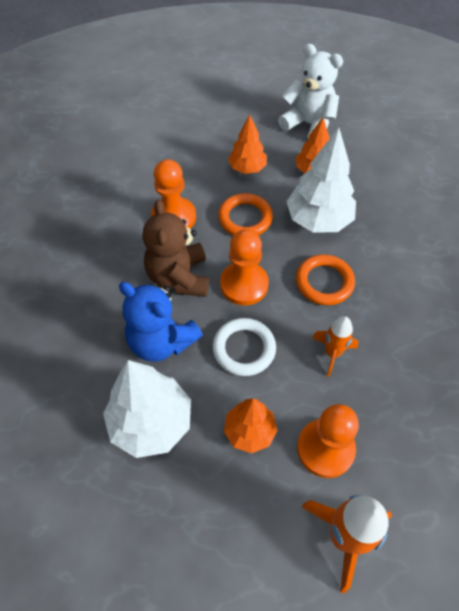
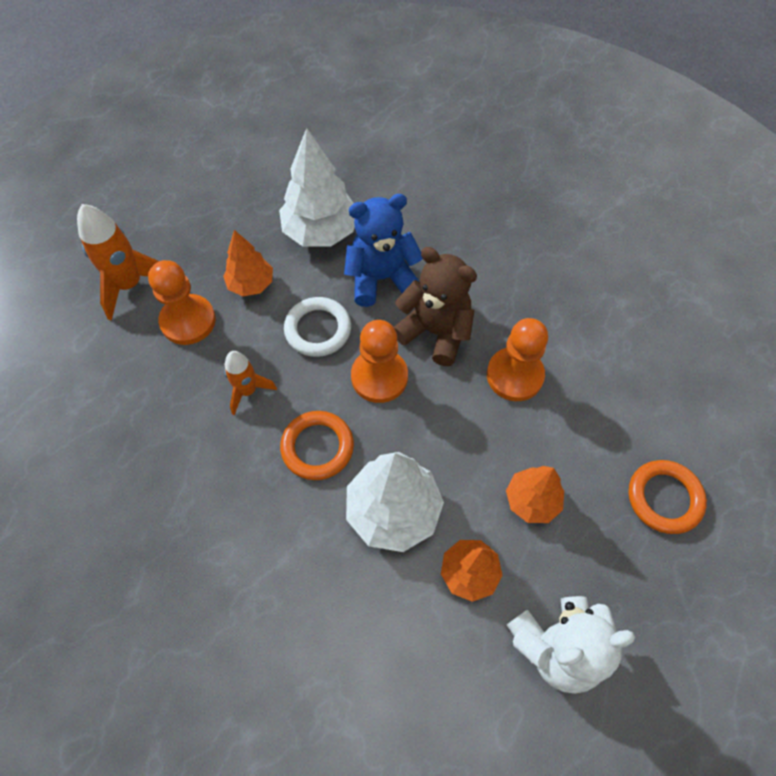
camera: 130 degrees right, 5 degrees up
orange ring [218,193,273,235] -> orange ring moved to [628,460,707,534]

